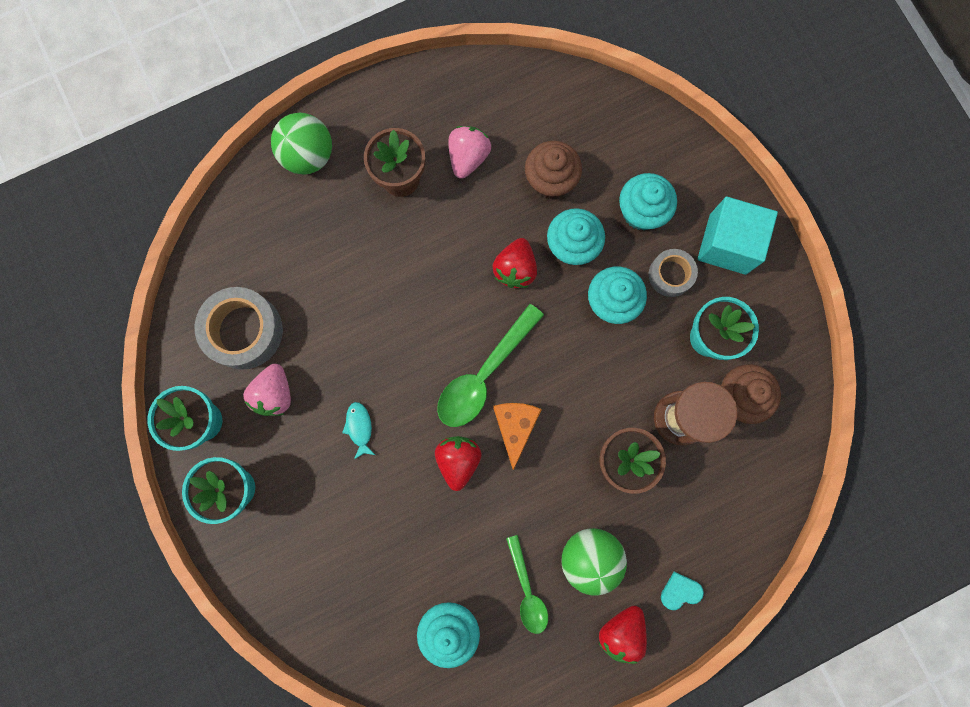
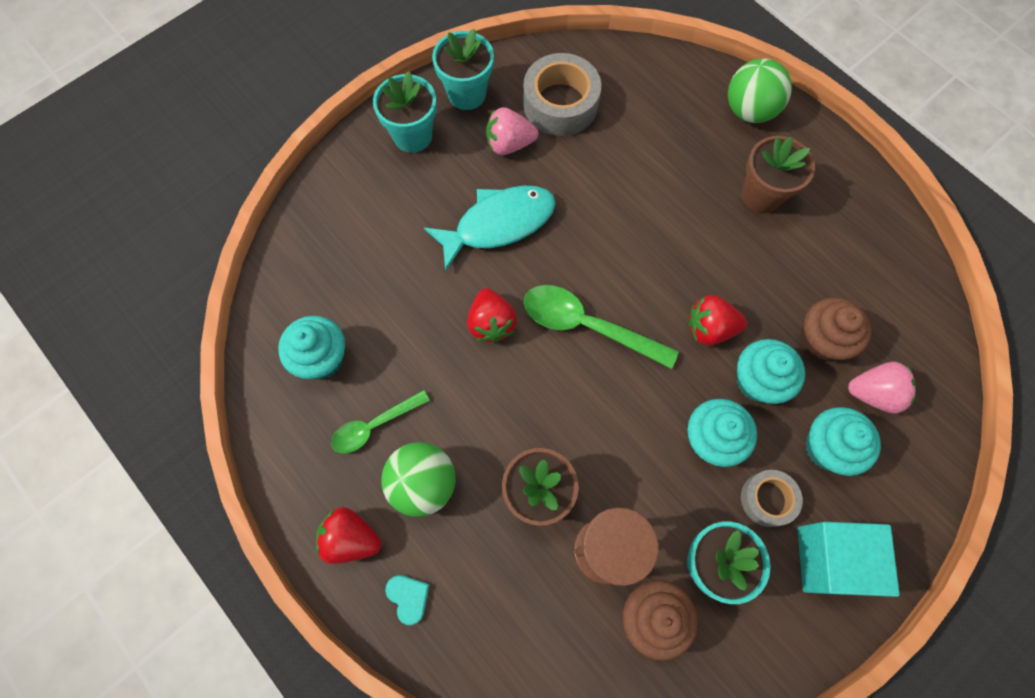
camera: 75 degrees right, 10 degrees down
turquoise fish [342,402,375,459] -> turquoise fish [424,186,556,272], size x2.30
red strawberry [435,436,482,491] -> red strawberry turned 90 degrees clockwise [467,288,517,343]
pink strawberry [448,126,491,179] -> pink strawberry moved to [848,362,916,414]
orange cheese [493,403,542,470] -> none

